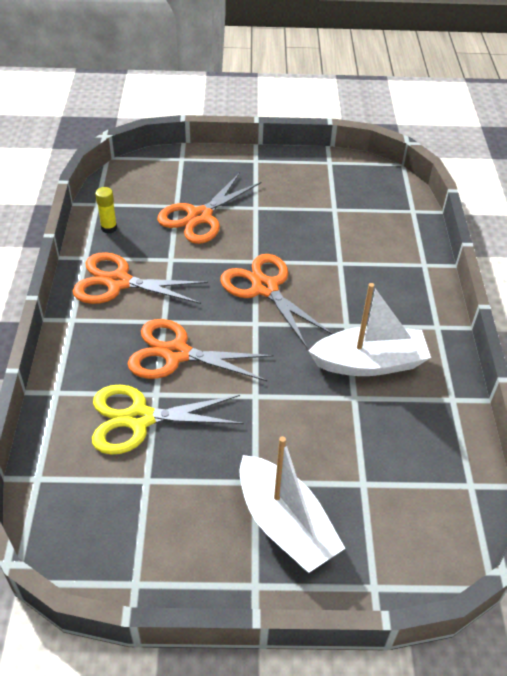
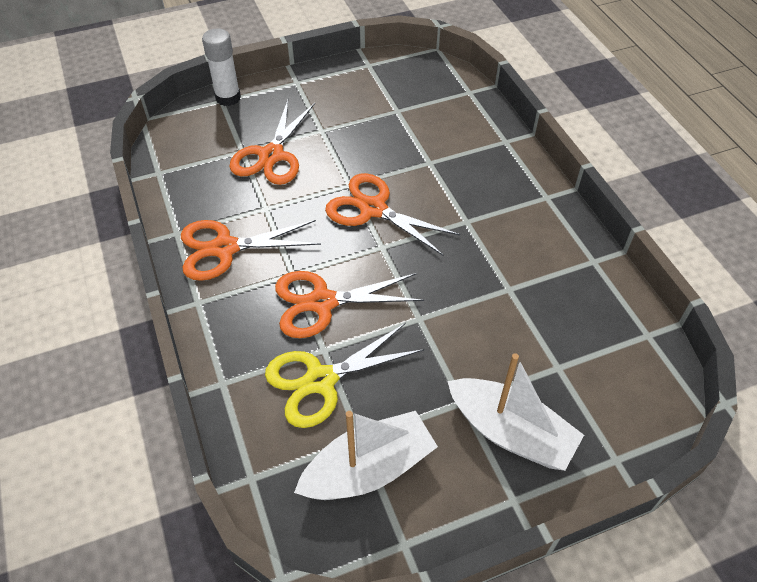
camera: 20 degrees left, 5 degrees up
yellow glue stick [95,187,117,234] -> none
white boat [308,283,431,376] -> white boat moved to [294,411,438,500]
none -> white glue stick [202,29,241,106]

